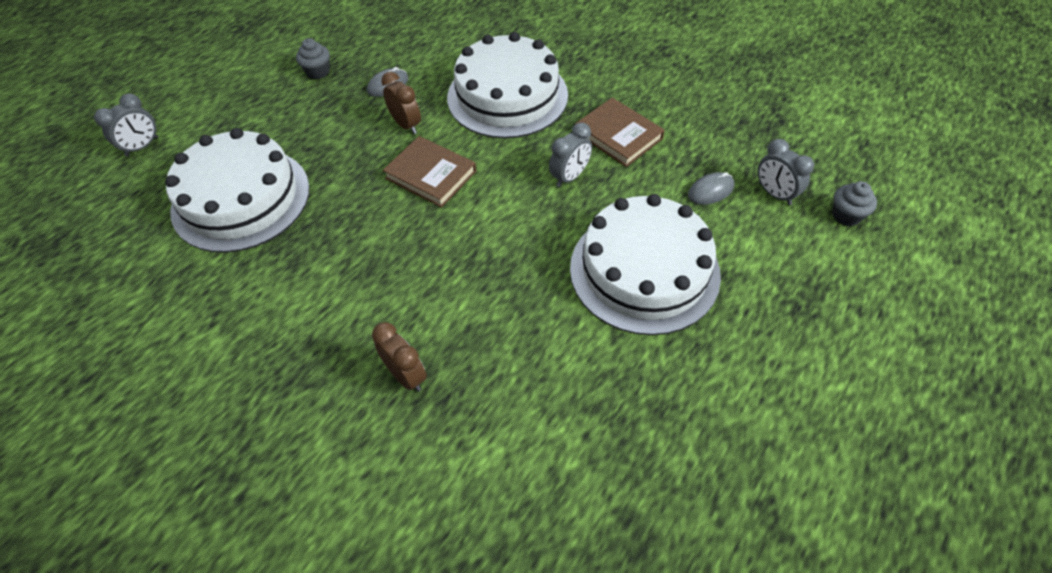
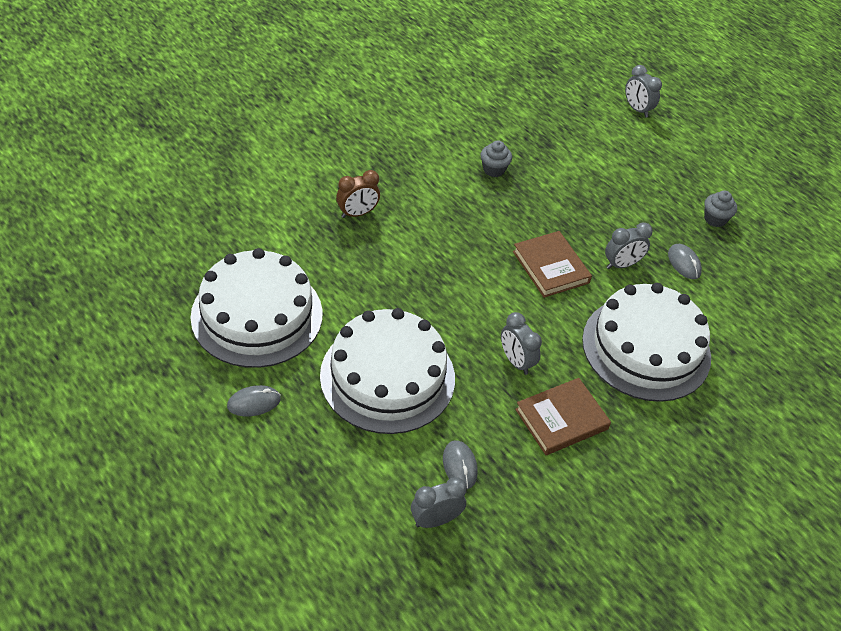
camera: 100 degrees right, 5 degrees down
white cake [165,128,310,253] -> white cake moved to [191,248,322,368]
brown clock [381,72,421,134] -> grey clock [605,222,653,269]
brown book [383,136,476,208] -> brown book turned 75 degrees counterclockwise [513,231,592,298]
grey cupcake [832,181,877,226] -> grey cupcake moved to [481,141,512,177]
none -> grey mouse [227,385,281,416]

